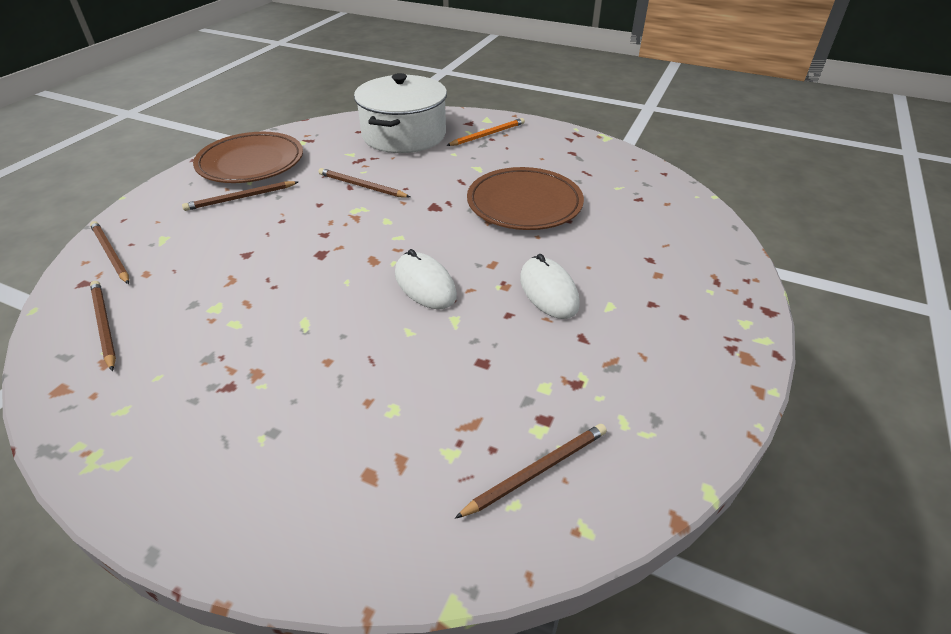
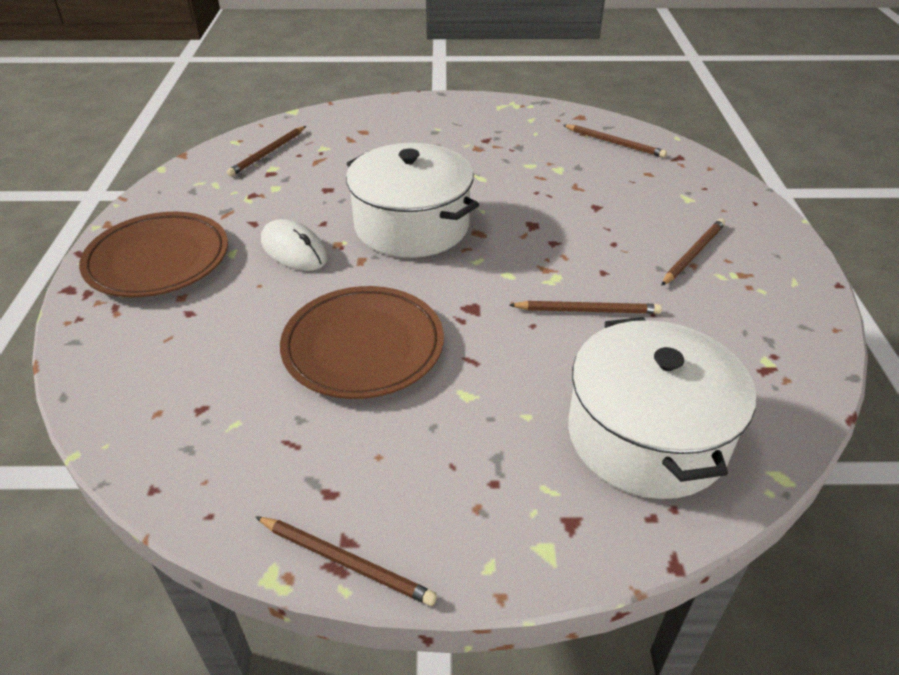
camera: 155 degrees right, 0 degrees up
brown pencil [90,221,129,284] -> brown pencil moved to [255,516,437,606]
brown plate [193,132,303,183] -> brown plate moved to [79,212,228,297]
white mouse [395,249,457,309] -> white pot [346,143,479,258]
orange pencil [446,118,525,146] -> none

